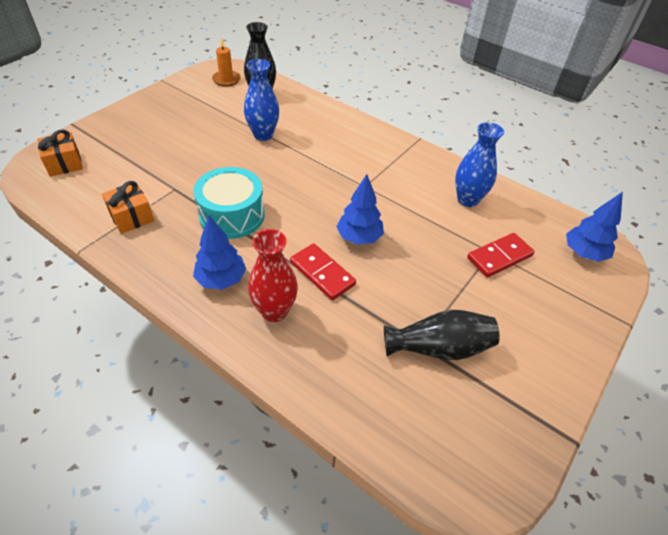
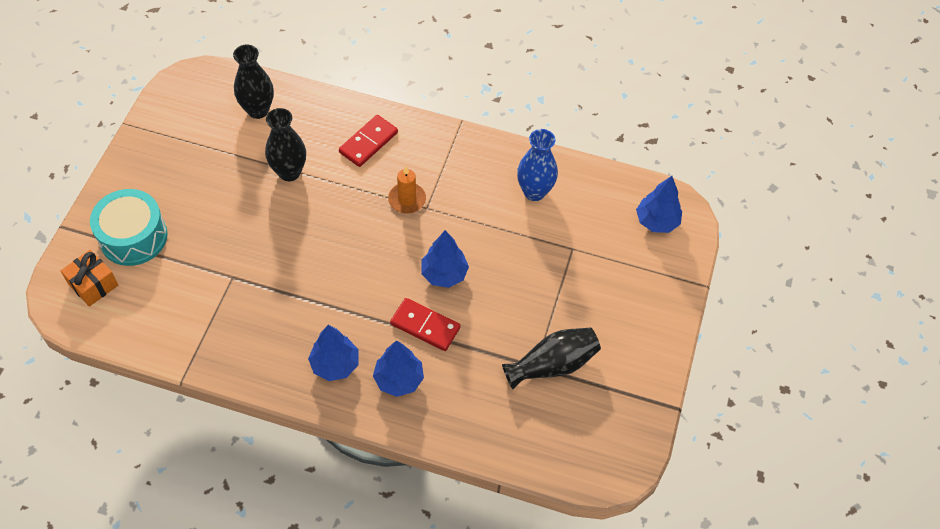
camera: 20 degrees left, 10 degrees up
orange gift [102,181,154,234] -> none
turquoise drum [193,167,265,239] -> turquoise drum moved to [90,189,168,266]
orange candle [212,37,241,87] -> orange candle moved to [388,166,426,214]
blue vase [244,59,279,141] -> black vase [265,108,306,181]
red vase [248,229,298,322] -> blue tree [373,340,424,397]
red domino [467,233,535,277] -> red domino moved to [339,115,398,167]

